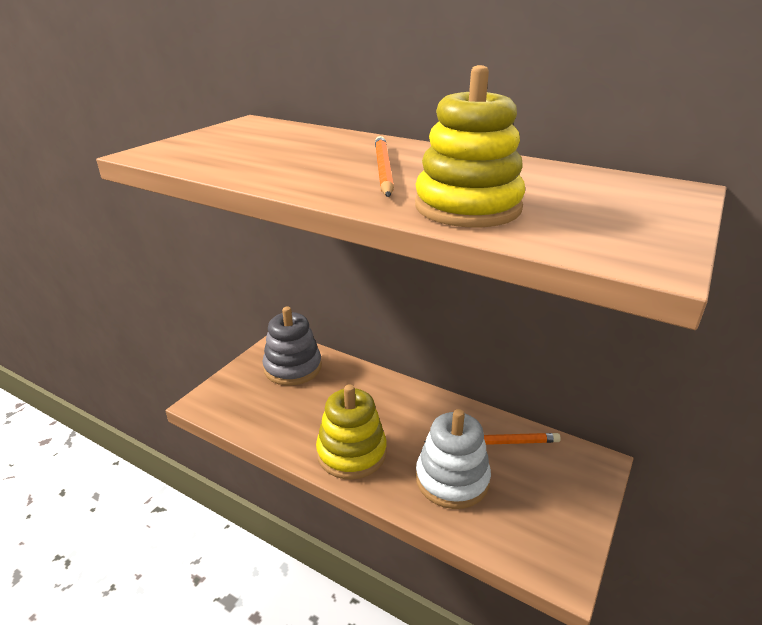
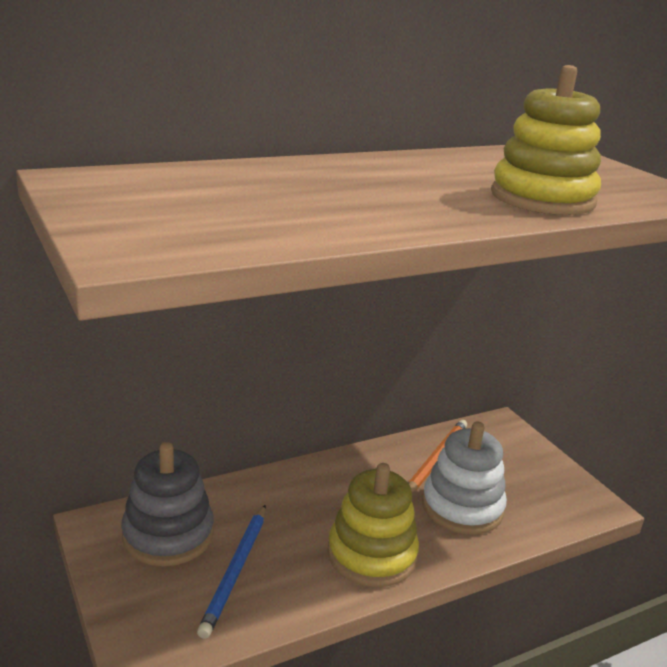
camera: 60 degrees left, 5 degrees down
orange pencil [375,136,394,197] -> none
none -> blue pencil [197,505,266,639]

